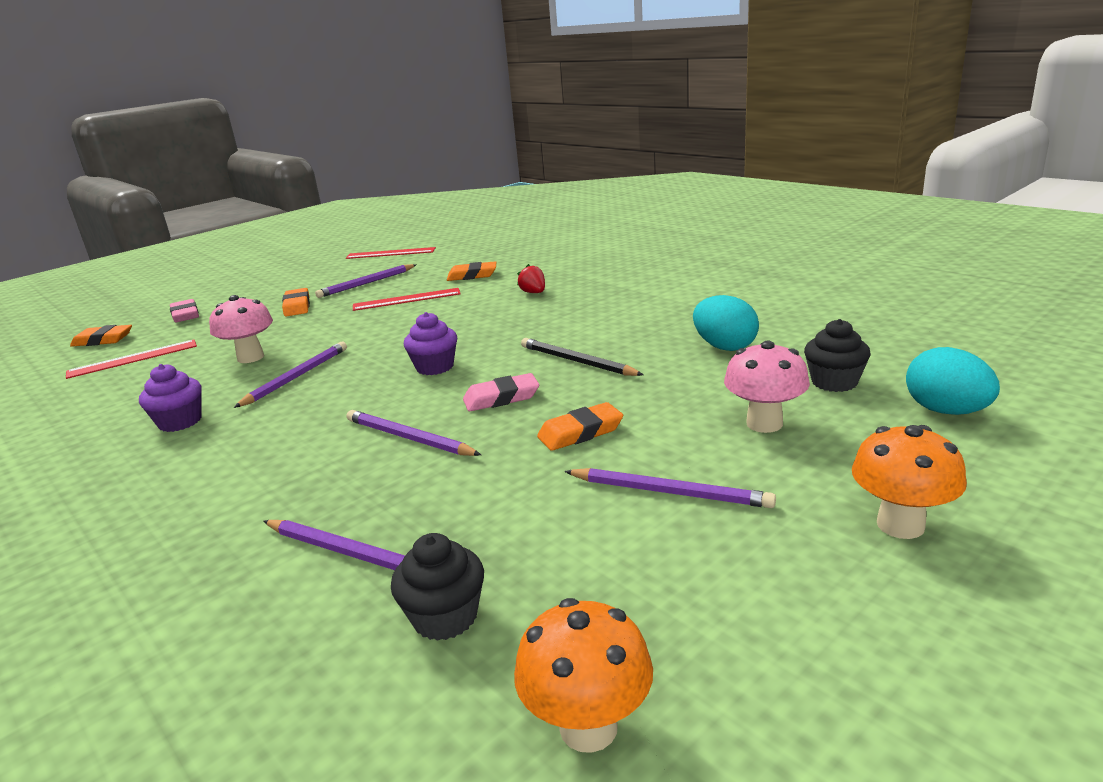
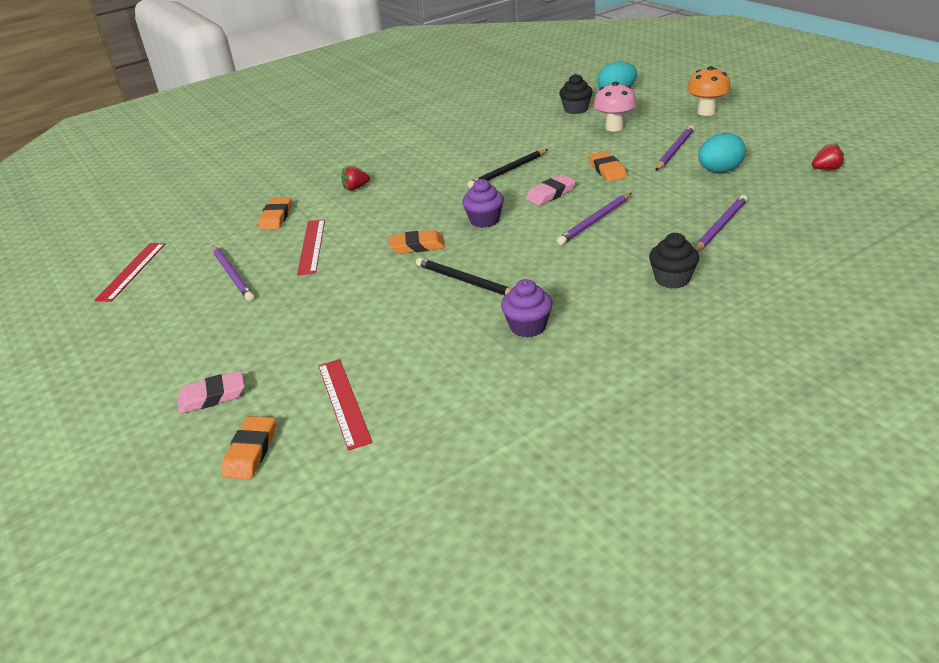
camera: 80 degrees left, 10 degrees up
pink mushroom [209,295,273,363] -> none
purple pencil [234,341,347,408] -> black pencil [416,258,511,295]
orange eraser [282,288,310,317] -> orange eraser moved to [389,230,445,254]
black cupcake [391,533,484,641] -> black cupcake moved to [649,233,699,289]
pink eraser [463,373,539,411] -> pink eraser turned 60 degrees clockwise [526,175,576,205]
orange mushroom [514,598,653,753] -> red strawberry [812,144,844,170]
turquoise egg [693,295,759,351] -> turquoise egg moved to [698,133,746,173]

